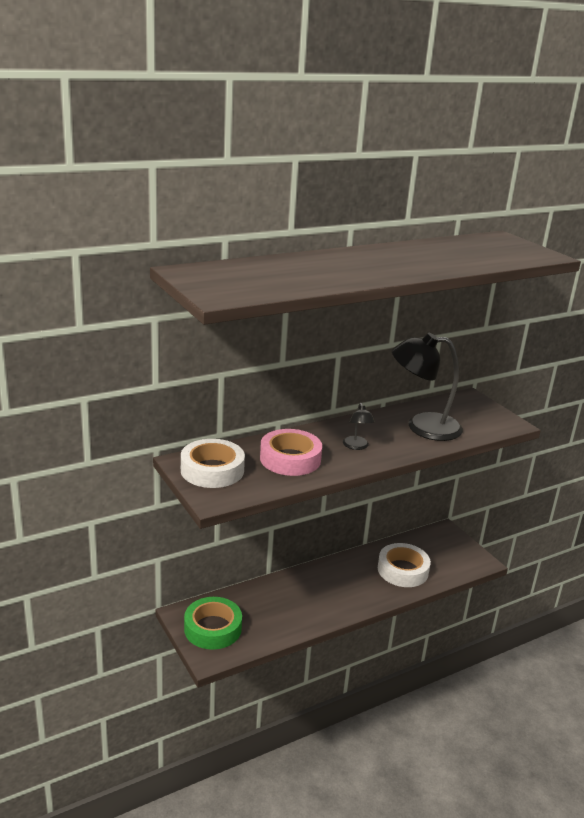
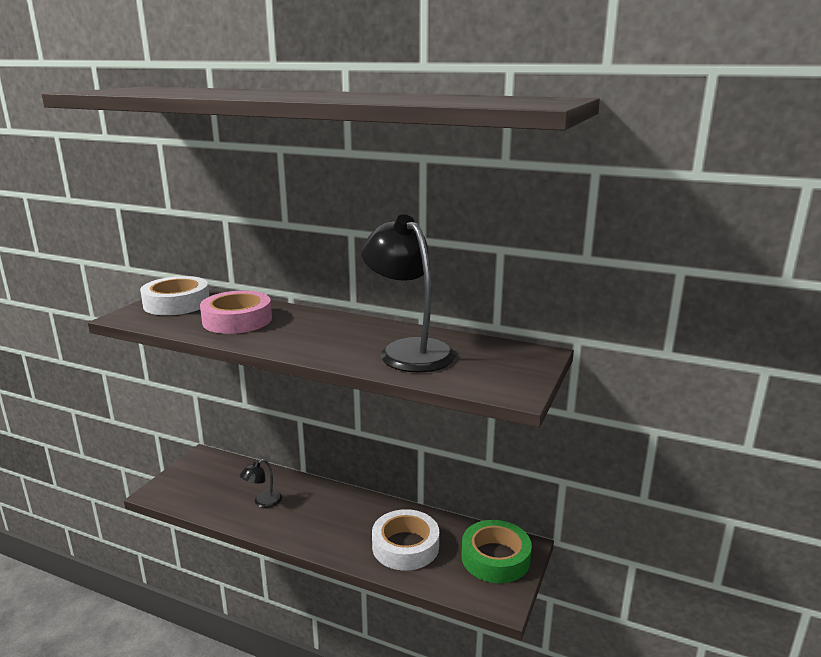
camera: 55 degrees right, 5 degrees down
green tape [184,597,242,650] -> green tape moved to [461,520,532,583]
black lamp [343,403,375,450] -> black lamp moved to [240,459,282,508]

